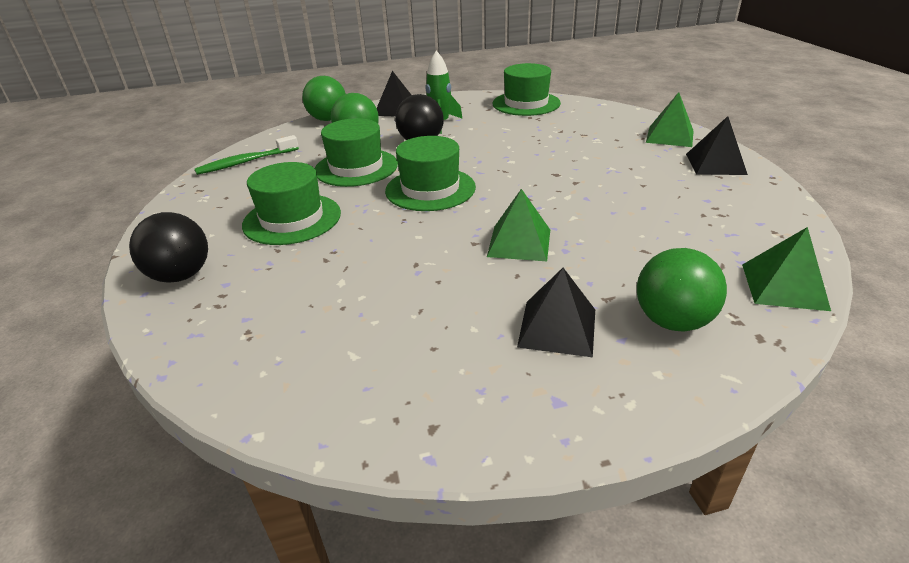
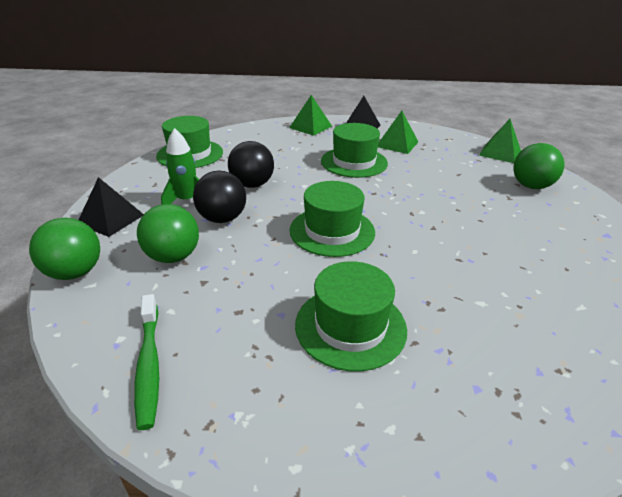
camera: 75 degrees left, 0 degrees up
black ball [129,212,208,283] -> black ball moved to [228,141,274,188]
green hat [315,118,398,187] -> green hat moved to [321,123,388,178]
green pyramid [487,189,550,261] -> green pyramid moved to [378,111,418,154]
black pyramid [517,268,595,357] -> none

